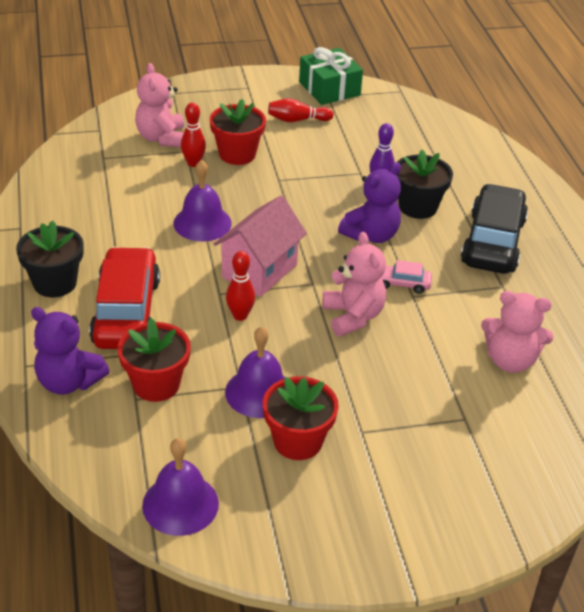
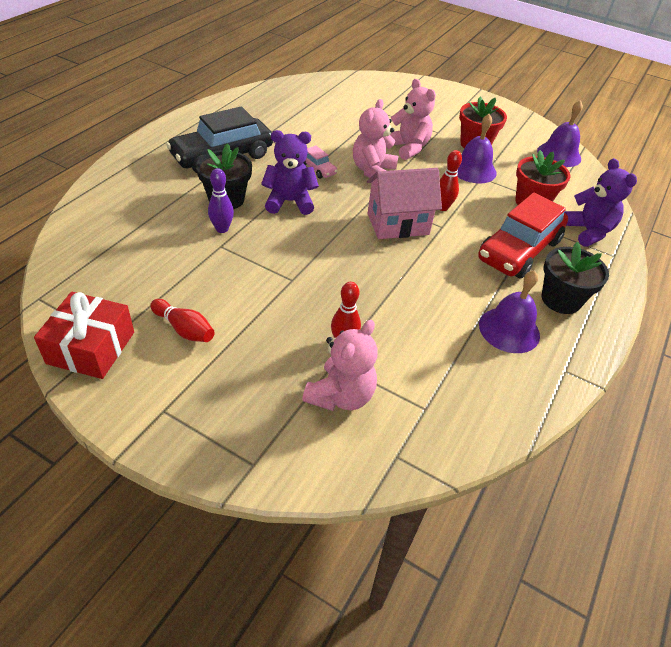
camera: 140 degrees left, 5 degrees up
purple bell [173,160,232,242] -> purple bell moved to [479,270,540,353]
red flower pot [210,99,266,165] -> none
green gift [299,47,363,105] -> red gift [34,292,134,379]
pink teddy bear [481,291,554,373] -> pink teddy bear moved to [390,79,436,160]

